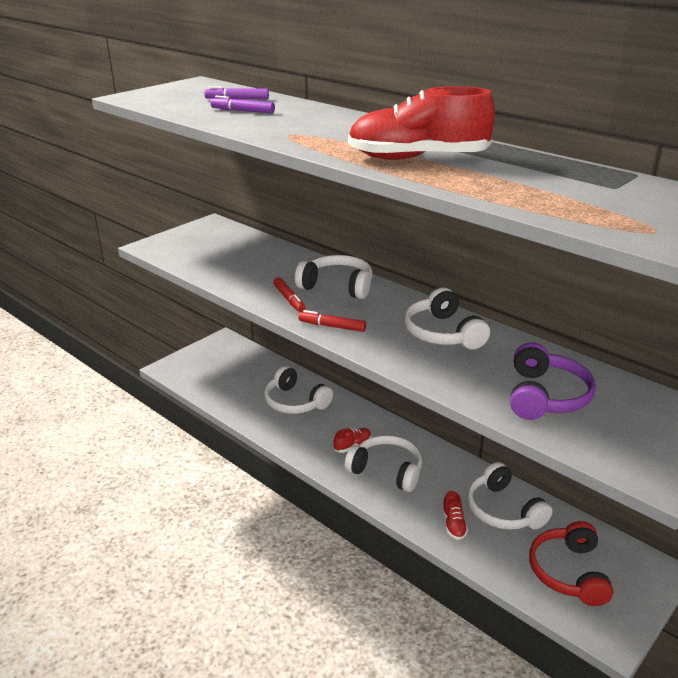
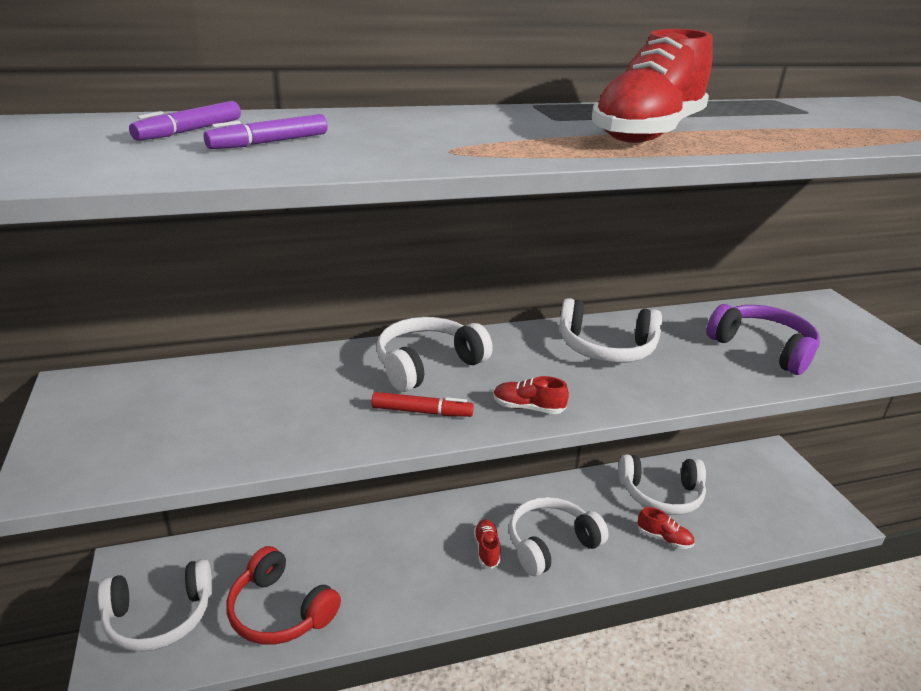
camera: 60 degrees left, 0 degrees up
white headphones [264,366,333,414] -> white headphones moved to [98,559,212,652]
red marker [298,310,366,332] -> red shoe [493,376,569,414]
red headphones [529,521,613,606] -> red headphones moved to [227,546,341,645]

